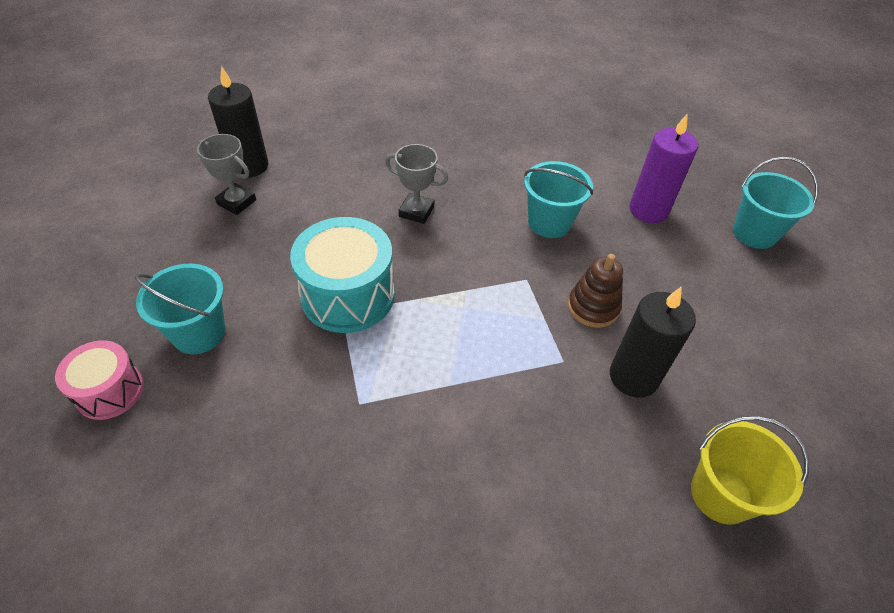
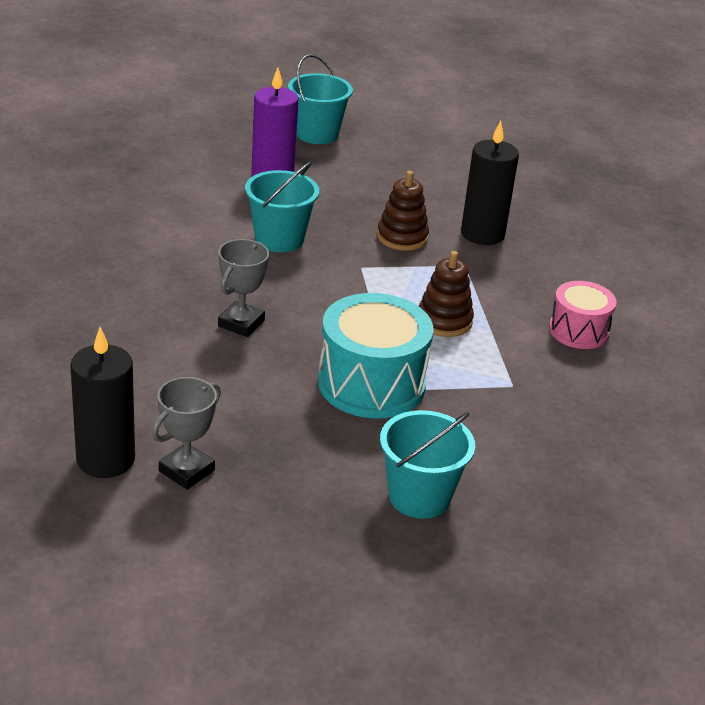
camera: 85 degrees left, 15 degrees down
pink drum [55,340,144,420] -> pink drum moved to [549,281,617,349]
yellow bucket [691,416,809,525] -> none
none -> brown stacking toy [419,251,474,337]

